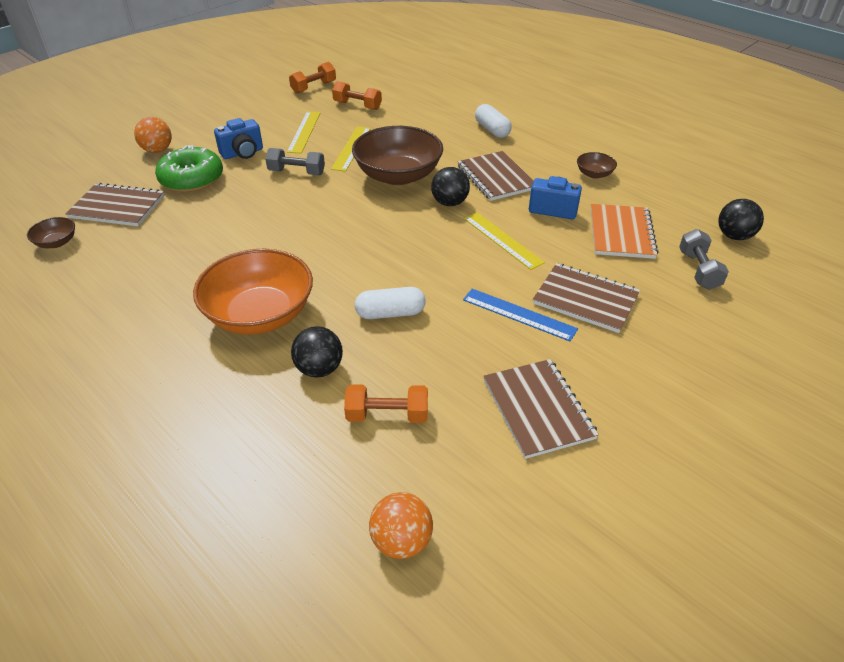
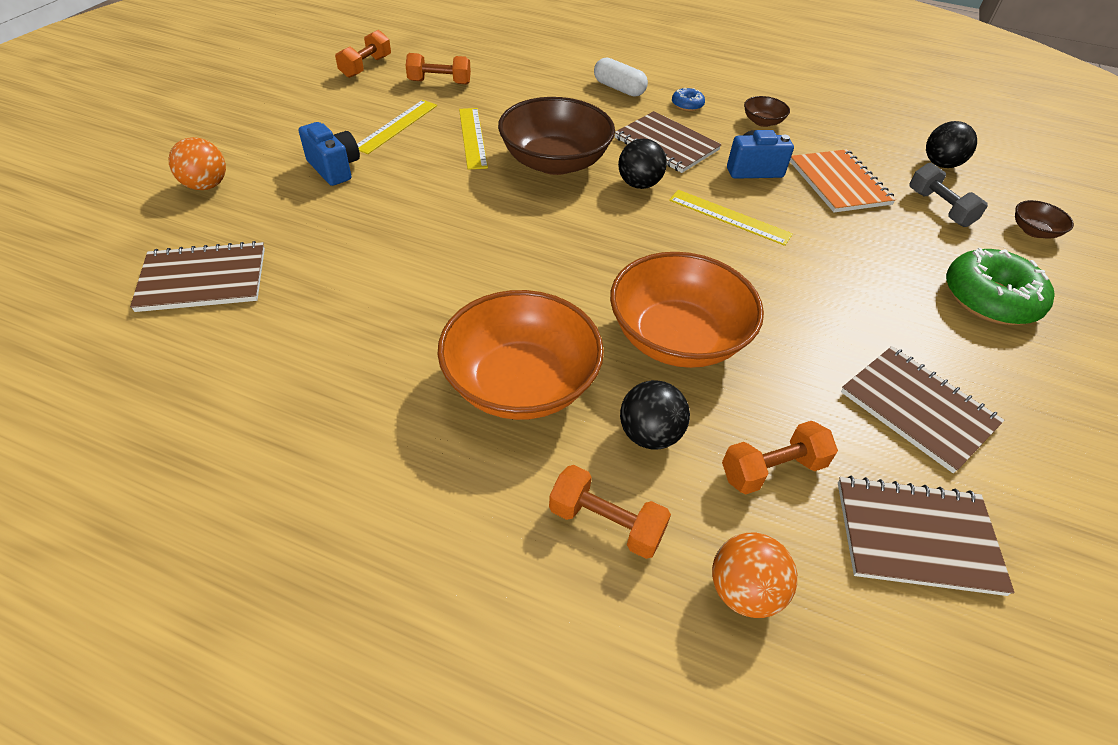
camera: 25 degrees left, 5 degrees up
brown bowl [27,217,75,248] -> brown bowl moved to [1015,200,1074,238]
green donut [155,145,223,192] -> green donut moved to [946,248,1055,325]
blue camera [214,118,263,159] -> blue camera turned 75 degrees counterclockwise [299,122,360,186]
grey dumbbell [266,148,325,175] -> none
yellow ruler [287,111,321,153] -> yellow ruler turned 45 degrees clockwise [357,100,437,154]
white capsule [355,287,426,319] -> orange bowl [610,252,764,368]
orange ball [369,492,433,559] -> orange ball moved to [712,533,797,618]
blue ruler [463,289,578,341] -> none
brown notebook [533,263,640,333] -> brown notebook moved to [838,476,1014,596]
none -> orange dumbbell [549,465,671,559]
none -> blue donut [672,87,705,111]

